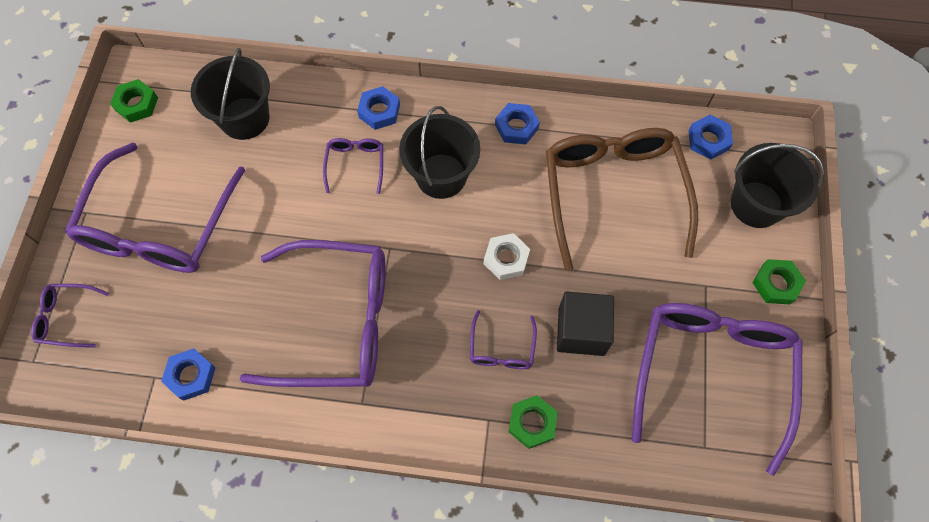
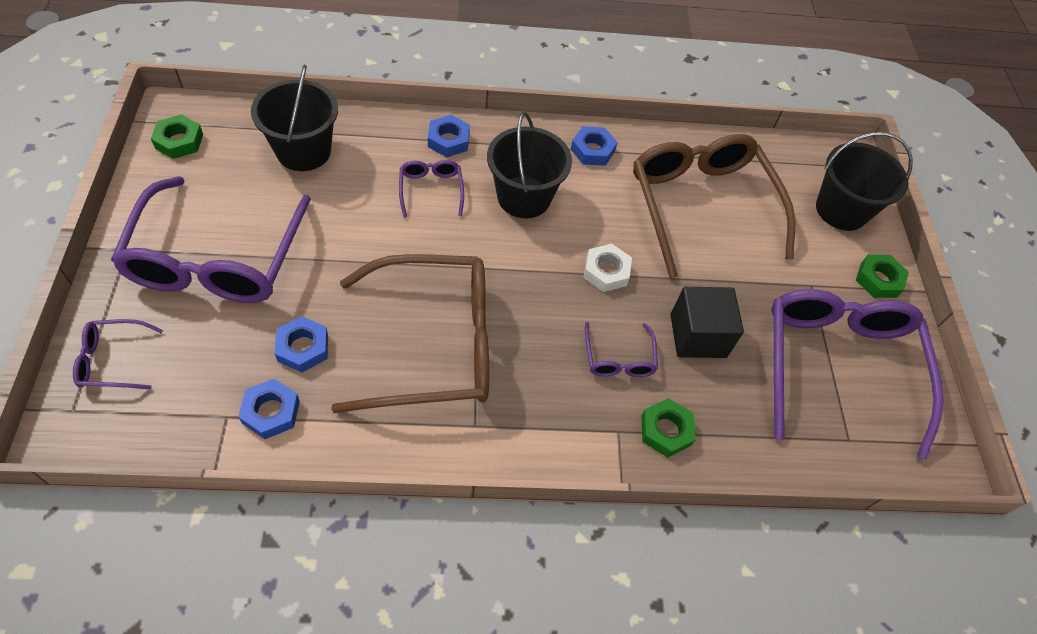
camera: 15 degrees left, 10 degrees down
purple glasses [240,240,386,387] -> brown glasses [331,254,489,413]
blue nut [688,115,733,159] -> blue nut moved to [275,316,328,372]

